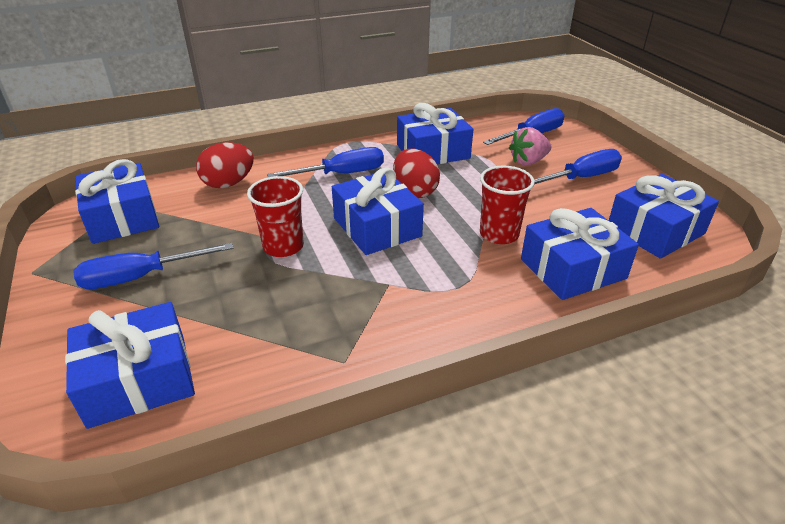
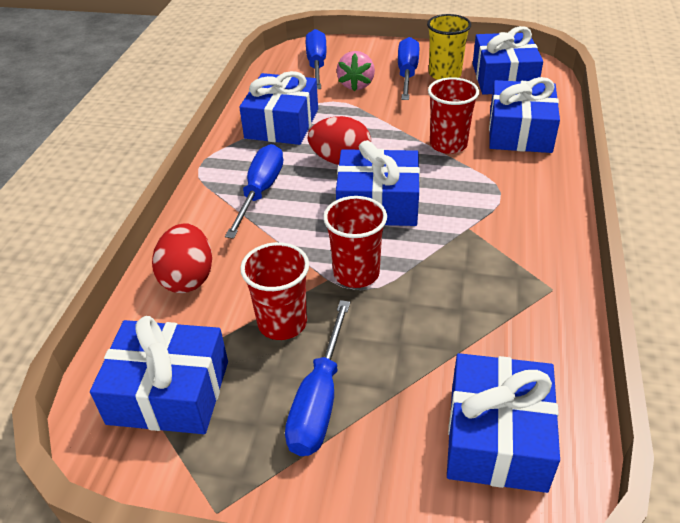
camera: 55 degrees left, 5 degrees up
none -> red cup [240,242,309,340]
none -> yellow cup [427,14,471,80]

